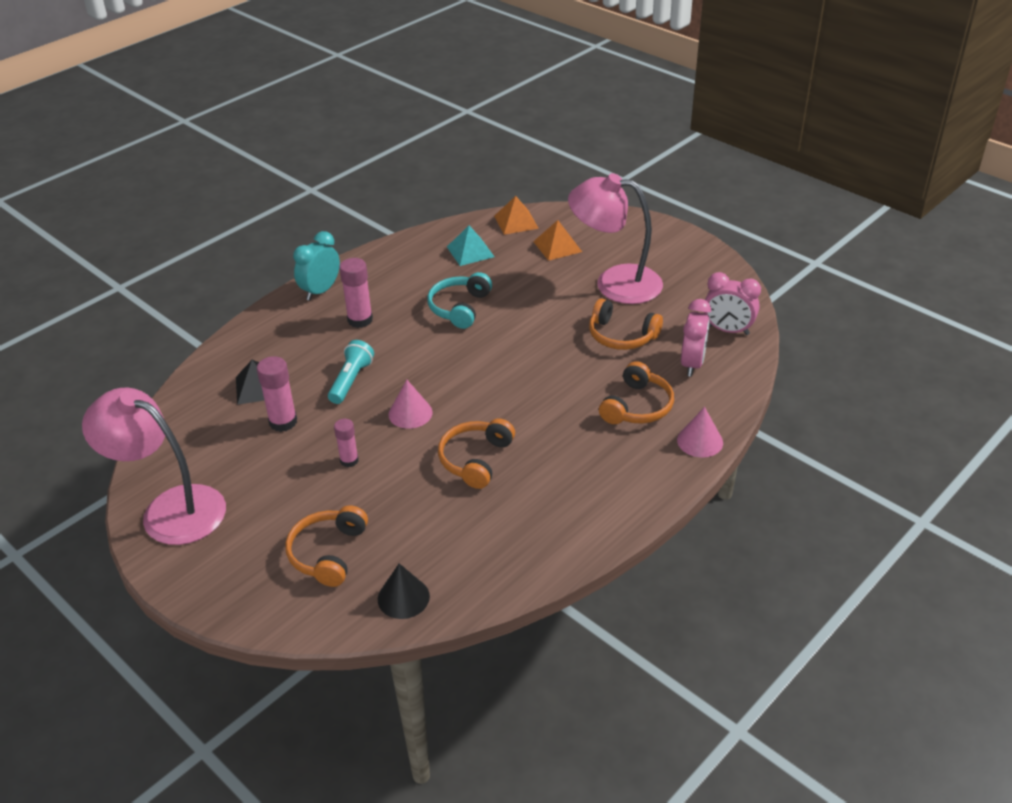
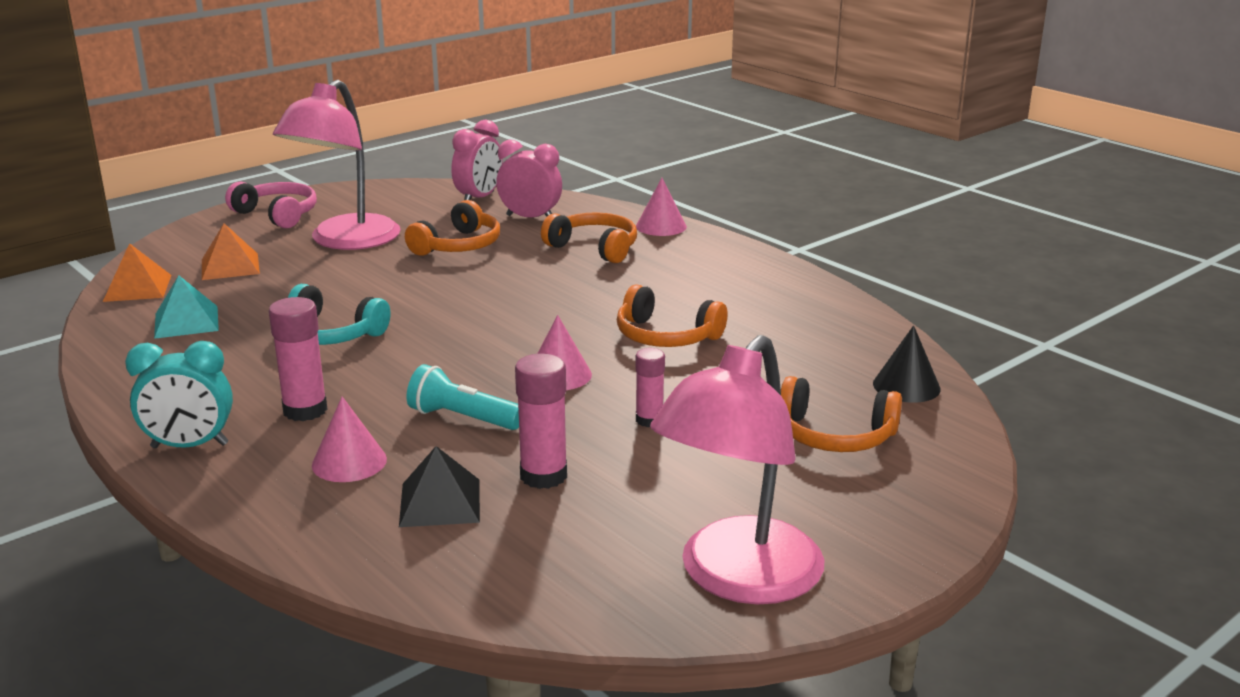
camera: 85 degrees left, 15 degrees down
turquoise clock [293,231,340,301] -> turquoise clock turned 45 degrees counterclockwise [125,341,233,448]
none -> pink headphones [225,181,317,229]
none -> pink cone [312,396,387,482]

